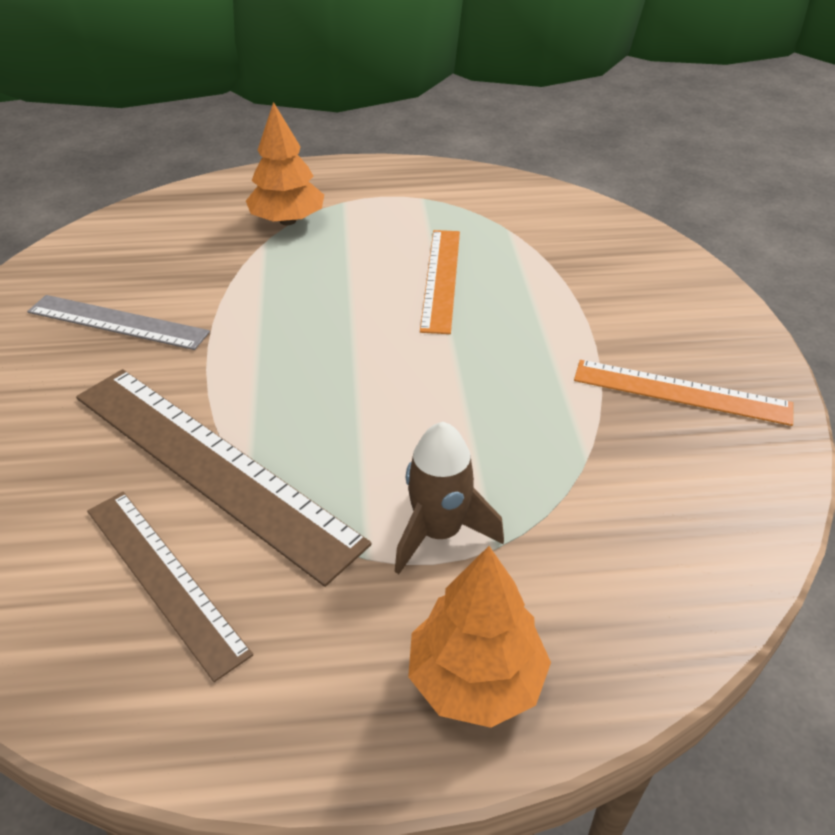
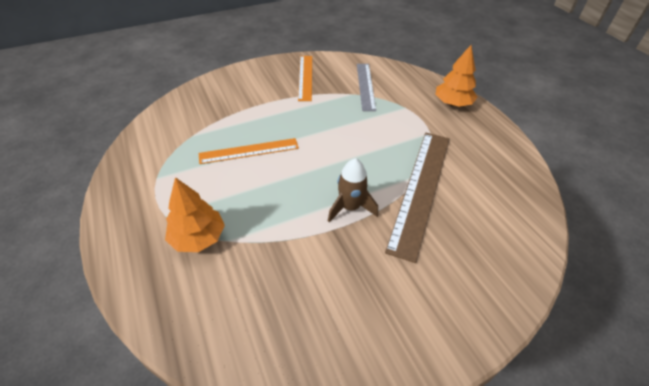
camera: 110 degrees left, 5 degrees up
grey ruler [27,295,210,350] -> grey ruler moved to [357,64,376,111]
brown ruler [87,492,253,682] -> none
brown rocket [394,422,504,574] -> brown rocket moved to [328,158,378,222]

